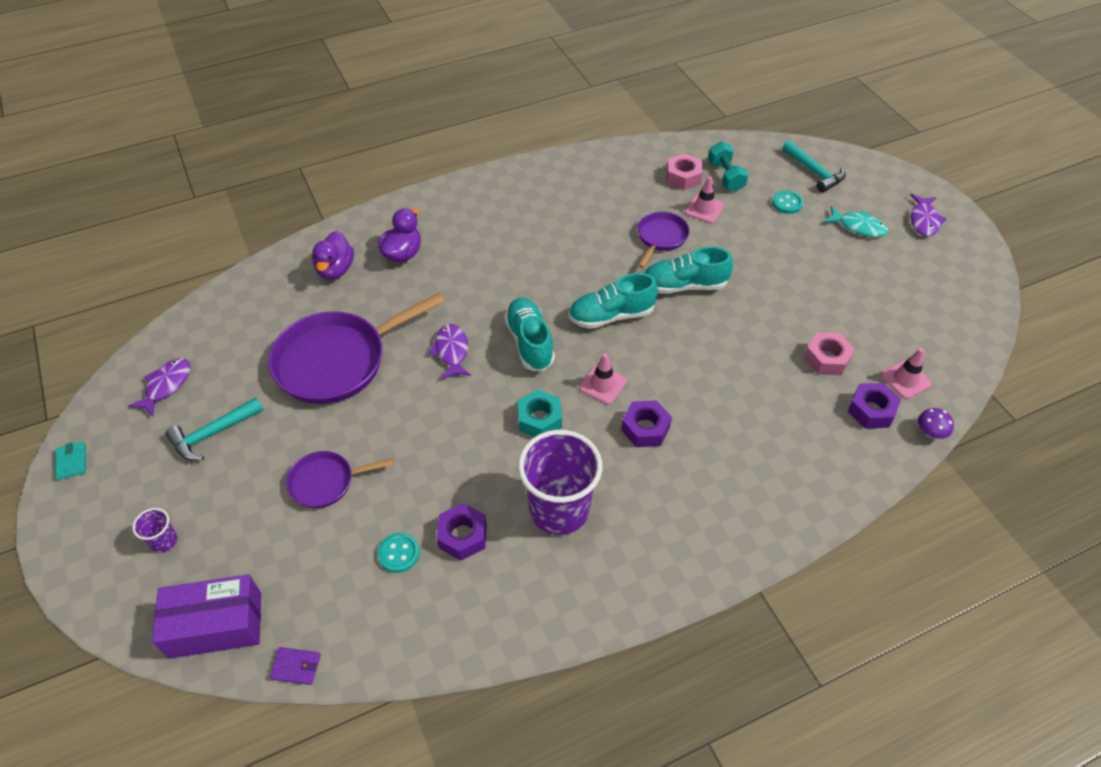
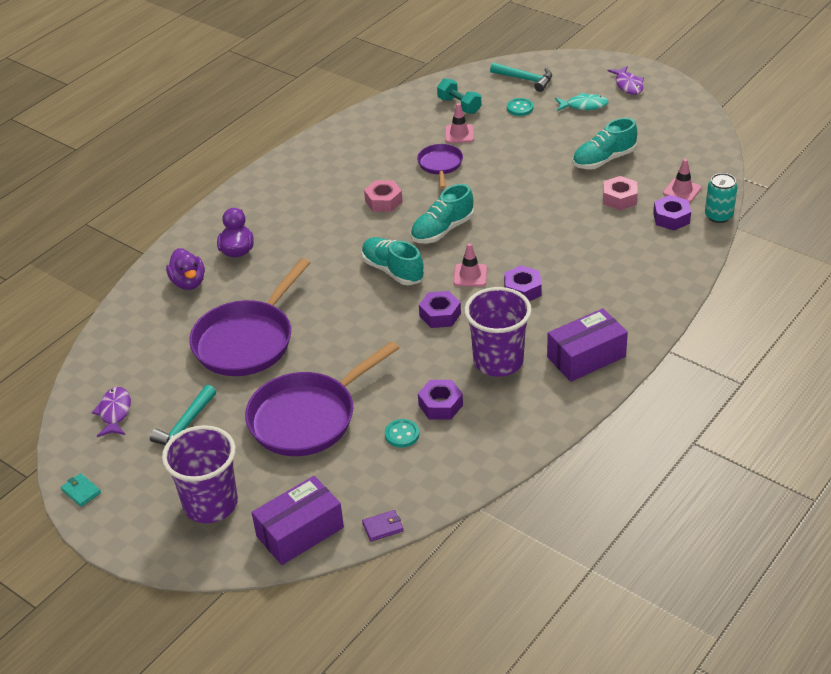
camera: 25 degrees left, 10 degrees down
purple cup [132,508,177,553] -> purple cup [162,425,238,523], size x2.33
purple pan [286,451,394,508] -> purple pan [245,341,399,456], size x1.92
purple fish [429,324,471,380] -> none
turquoise nut [517,389,562,437] -> purple nut [419,291,461,328]
turquoise shoe [645,247,733,294] -> turquoise shoe moved to [572,118,637,169]
pink nut [666,153,703,190] -> pink nut moved to [364,180,402,212]
purple mushroom [918,408,954,439] -> turquoise can [705,173,737,223]
none -> purple box [547,308,628,382]

